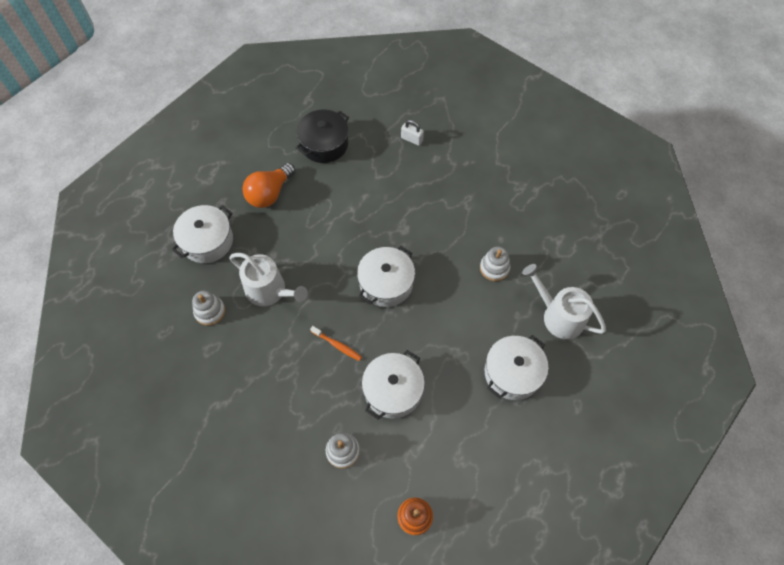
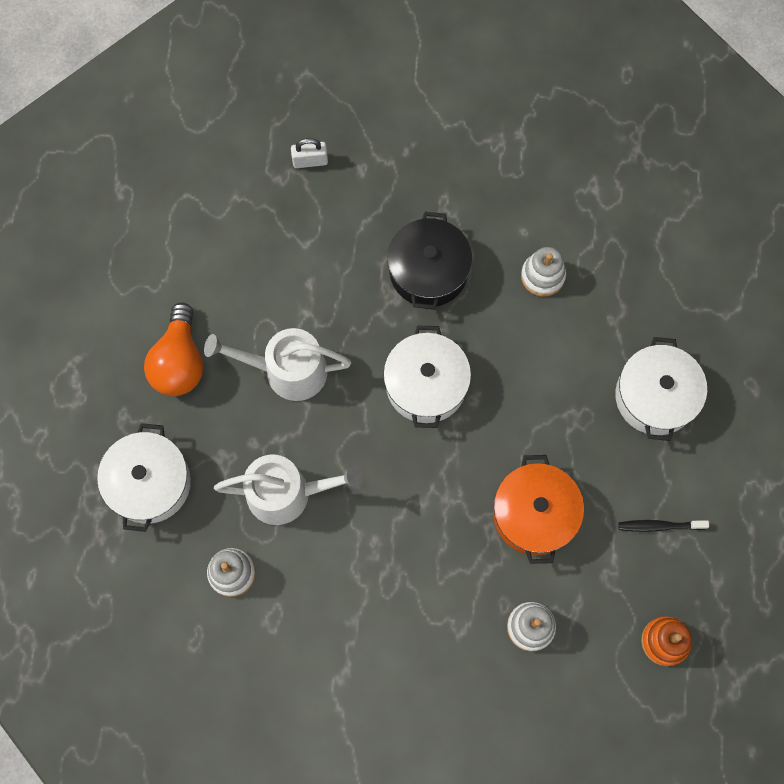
camera: 35 degrees left, 10 degrees up
black pot [296,110,349,163] -> black pot moved to [387,212,472,310]
orange toothbrush [310,326,362,361] -> none
white pot [362,350,425,420] -> orange pot [493,455,584,564]
white watering can [522,264,606,339] -> white watering can moved to [204,328,351,401]
none -> black toothbrush [618,520,709,532]

